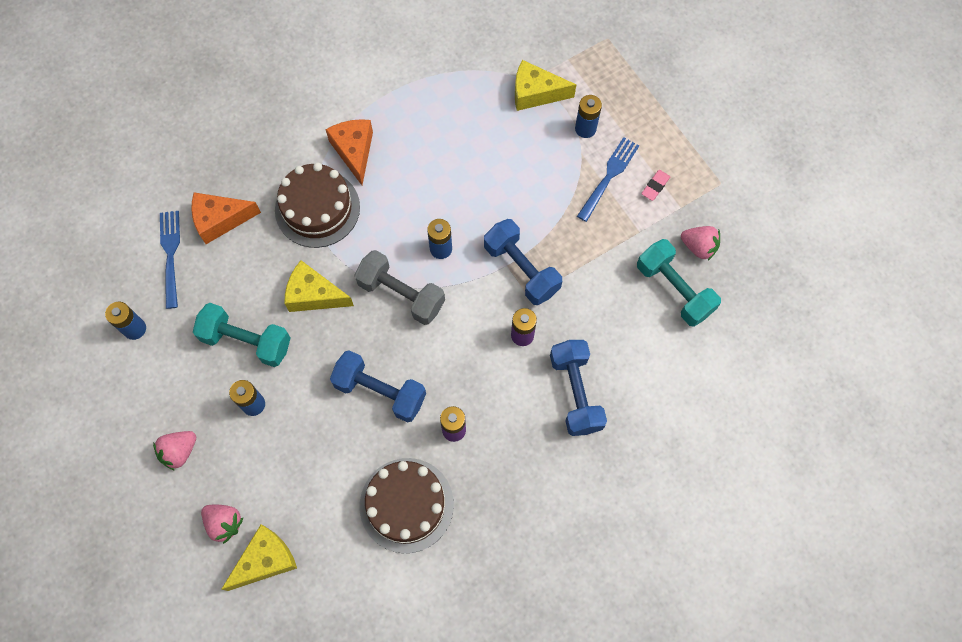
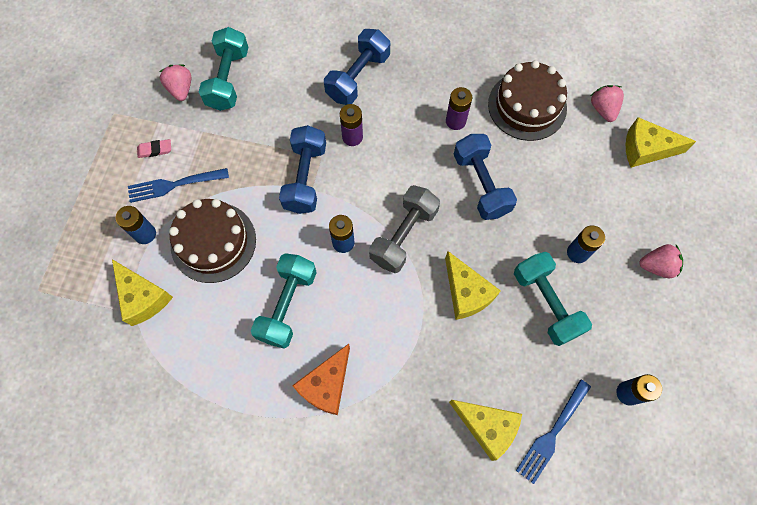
camera: 135 degrees left, 0 degrees up
orange cheese [191,193,261,244] -> yellow cheese [449,400,522,461]
pink strawberry [201,505,243,544] -> pink strawberry moved to [591,85,624,122]
brown cake [275,163,360,248] -> brown cake moved to [169,199,256,283]
grey dumbbell [354,250,445,325] -> grey dumbbell turned 45 degrees clockwise [369,185,440,273]
none -> turquoise dumbbell [251,253,317,349]

